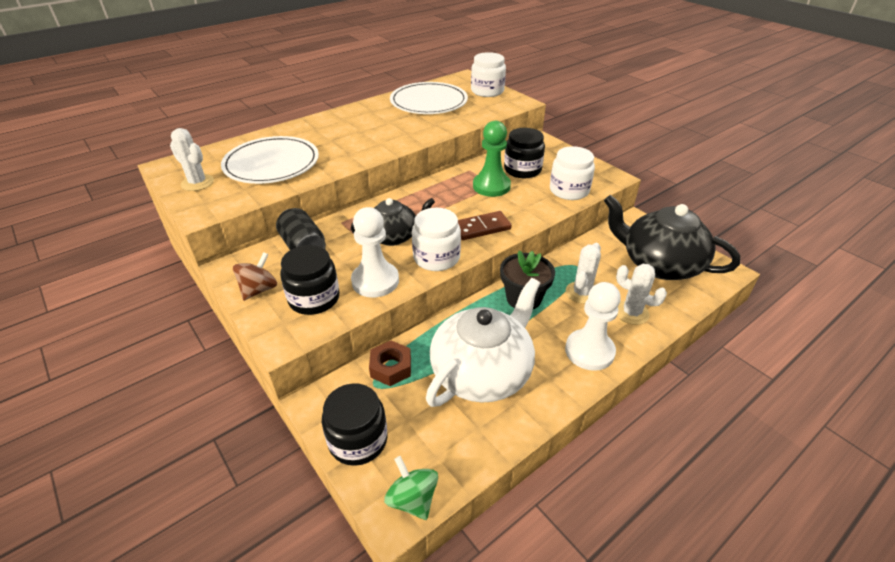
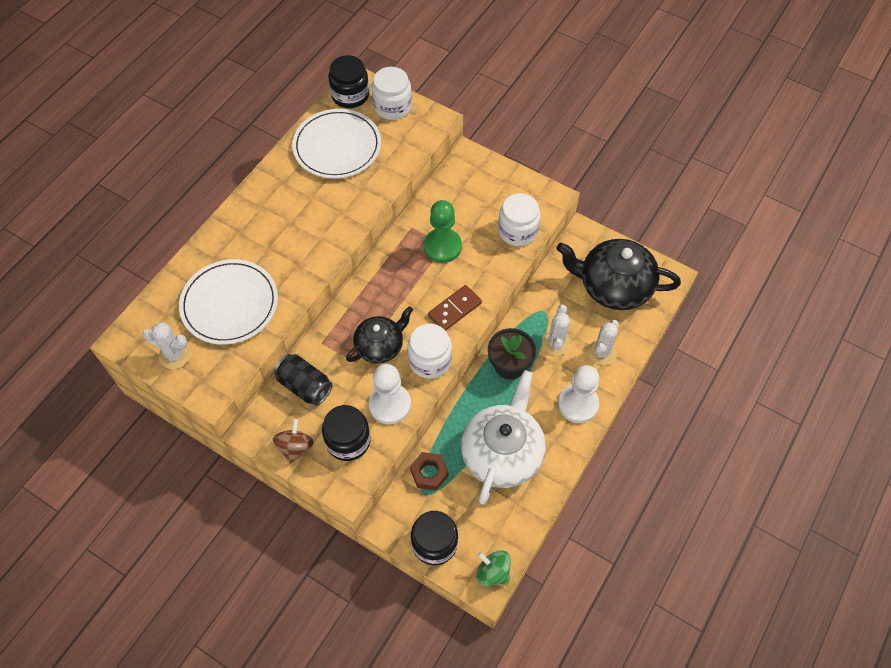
camera: 20 degrees left, 20 degrees up
black jar [504,128,545,178] -> black jar moved to [328,55,369,108]
white cactus [616,264,667,325] -> white cactus turned 75 degrees counterclockwise [588,320,619,365]

